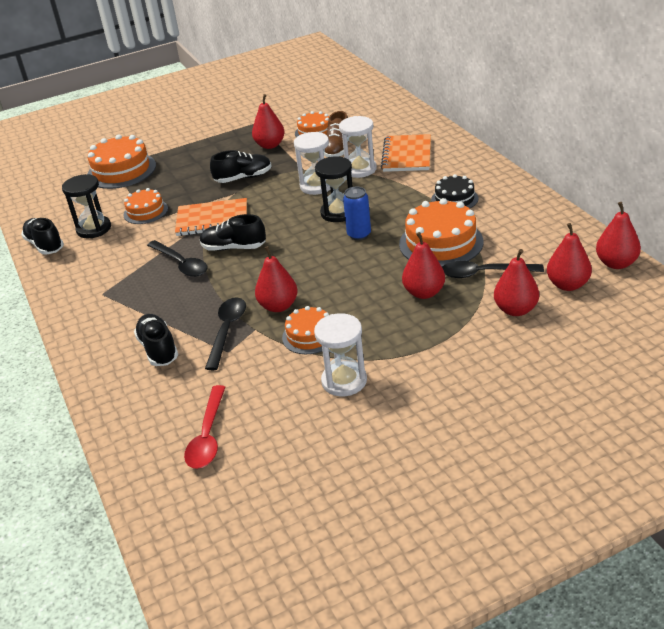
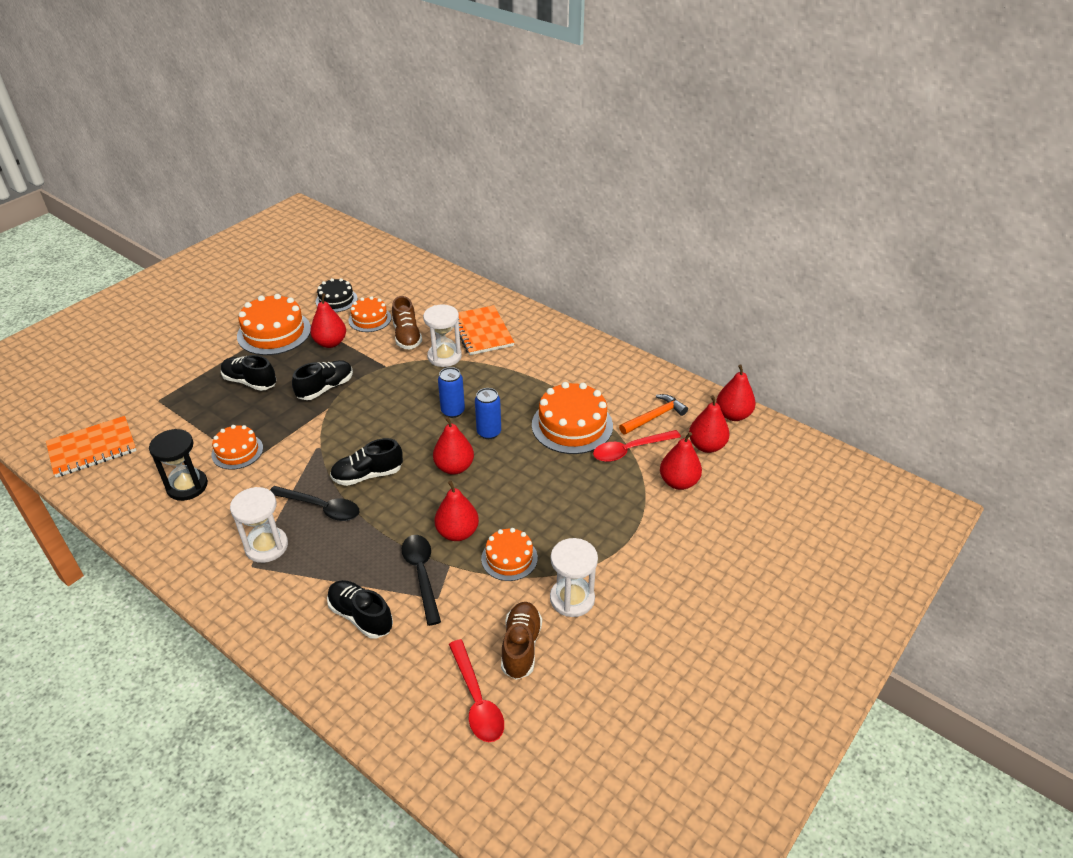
camera: 30 degrees left, 5 degrees up
black shoe [21,218,64,255] -> black shoe moved to [221,355,276,391]
orange cake [87,134,156,189] -> orange cake moved to [237,294,311,355]
orange notebook [175,198,247,236] -> orange notebook moved to [46,416,136,478]
white hourglass [294,132,331,195] -> white hourglass moved to [230,487,288,563]
black hourglass [315,157,353,222] -> blue can [438,367,465,418]
red pear [402,232,445,299] -> red pear moved to [433,416,474,475]
black cake [431,174,478,208] -> black cake moved to [316,278,357,312]
black spoon [442,261,544,278] -> red spoon [593,430,681,462]
none -> brown shoe [501,602,542,680]
none -> orange hammer [619,394,688,435]

